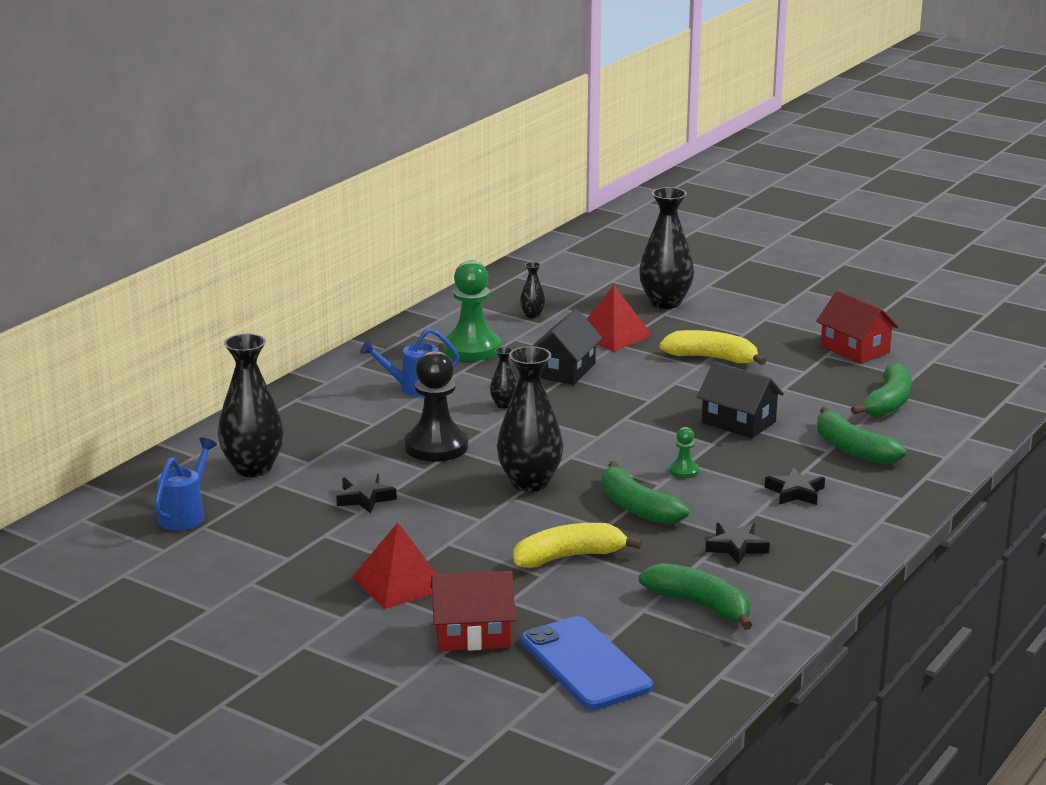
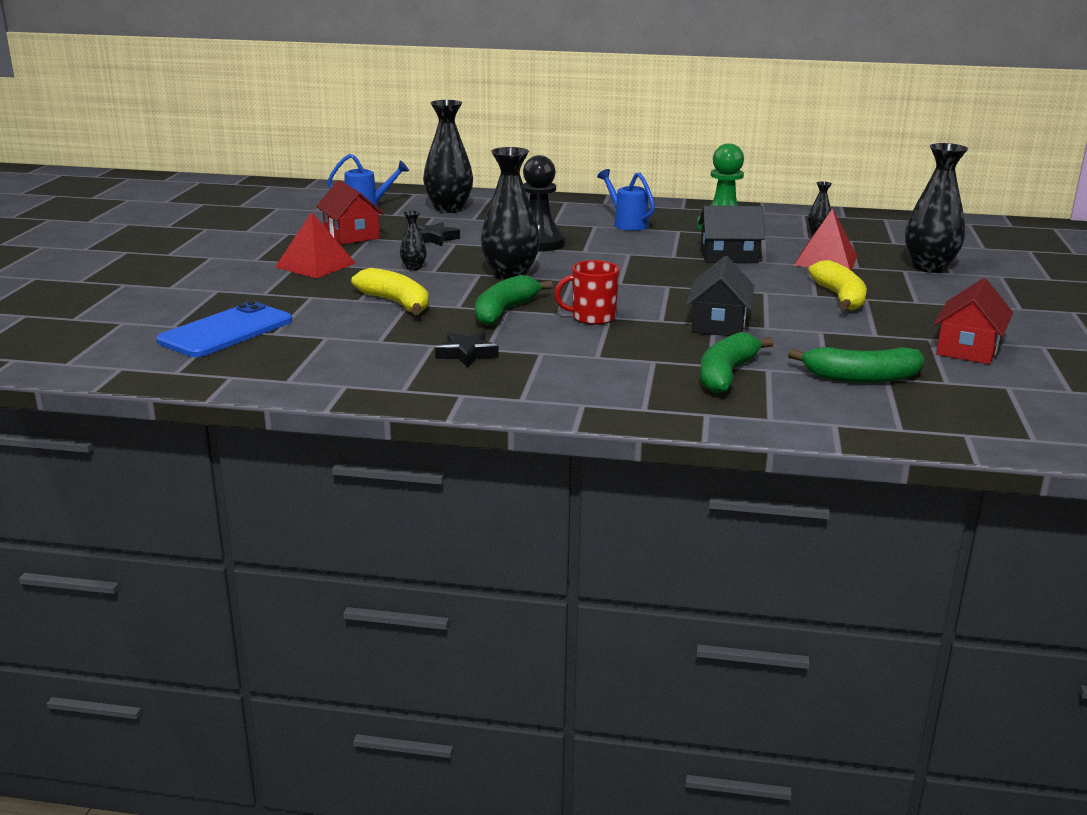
camera: 65 degrees right, 0 degrees up
red house [430,571,516,651] -> red house moved to [316,180,384,244]
black vase [490,347,517,409] -> black vase moved to [400,211,427,270]
green banana [639,563,752,630] -> none
green pawn [669,427,699,478] -> red mug [554,260,620,325]
black star [765,467,825,505] -> none

